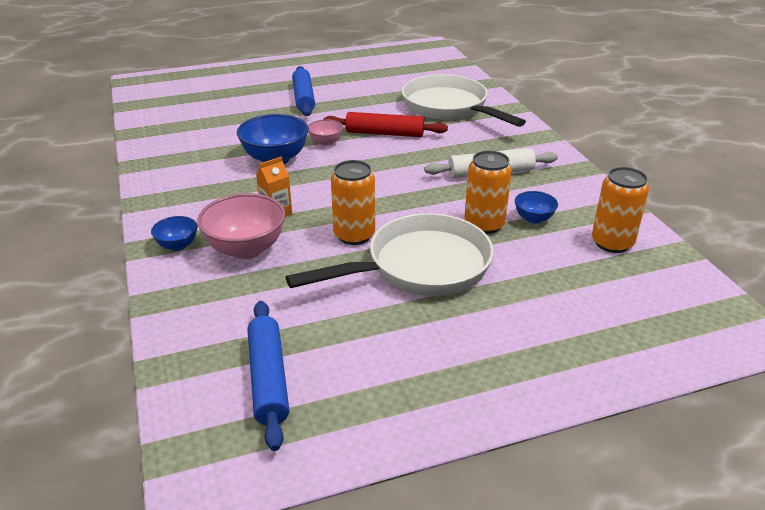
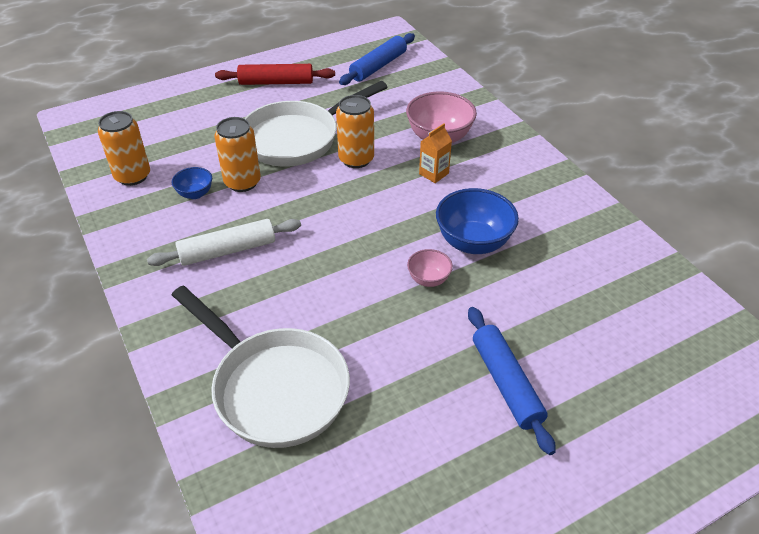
camera: 170 degrees right, 10 degrees up
blue bowl [151,216,198,251] -> none
blue rolling pin [248,301,289,451] -> blue rolling pin turned 60 degrees clockwise [339,33,415,85]
red rolling pin [323,112,448,137] -> red rolling pin moved to [215,64,335,85]

